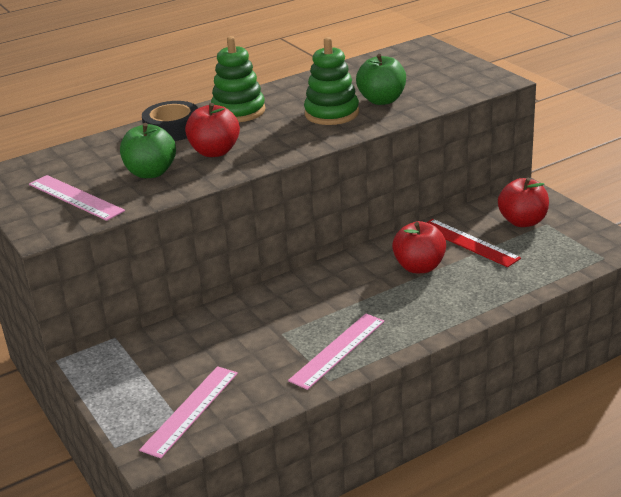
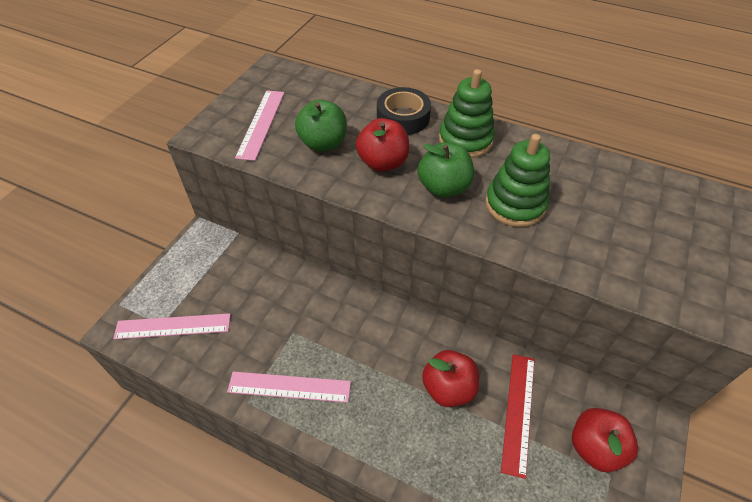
camera: 55 degrees right, 20 degrees up
green apple [356,54,406,105] -> green apple moved to [418,142,474,198]

